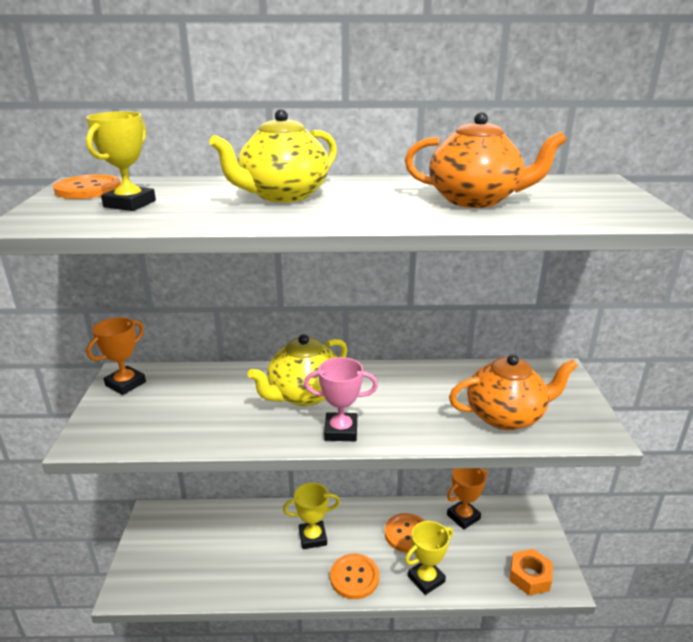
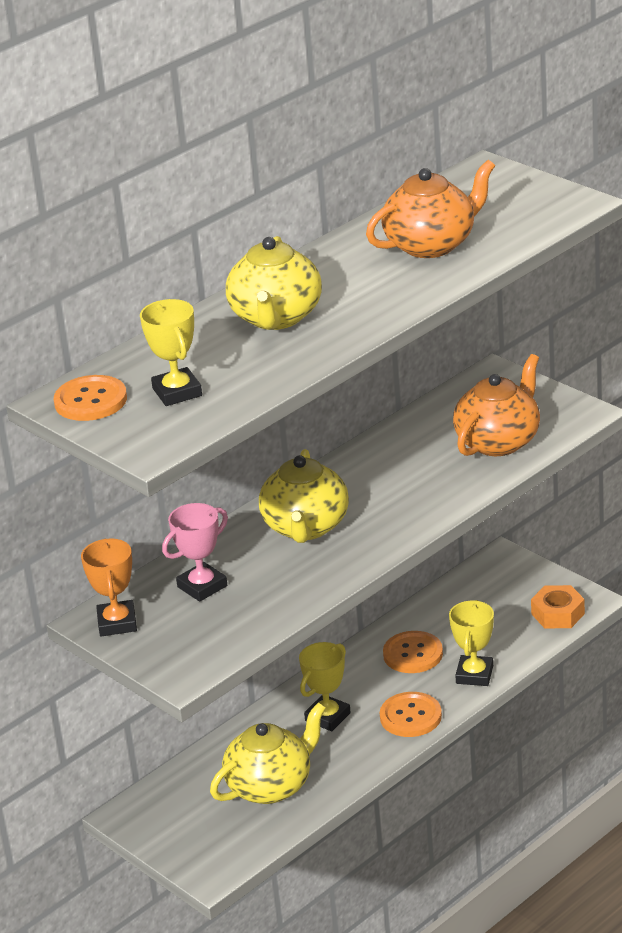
camera: 40 degrees left, 5 degrees up
pink trophy [304,357,378,441] -> pink trophy moved to [162,503,228,602]
orange trophy [447,468,488,530] -> none
none -> yellow teapot [210,702,326,804]

